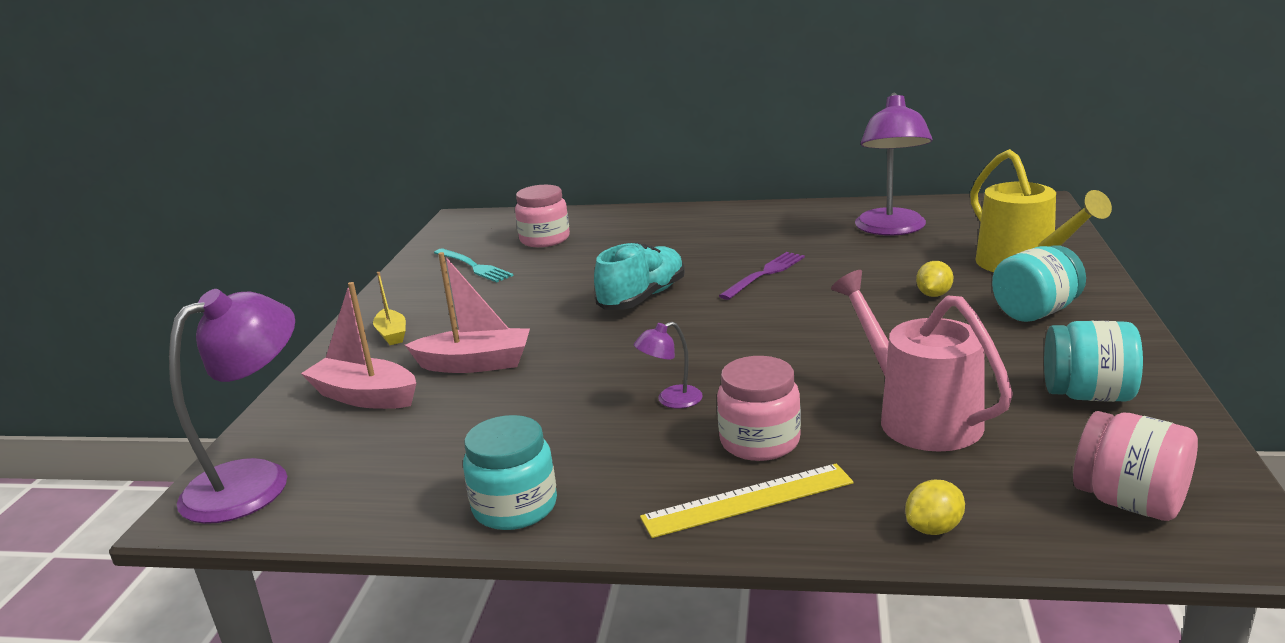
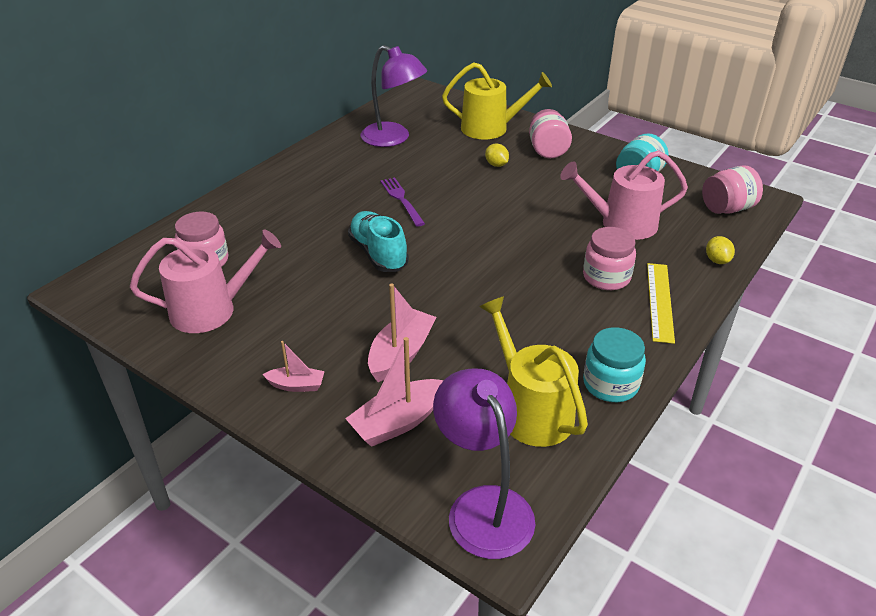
camera: 65 degrees left, 15 degrees up
yellow boat [373,272,406,345] -> pink boat [262,341,325,392]
turquoise fork [434,248,513,283] -> pink watering can [130,229,281,333]
purple lamp [634,322,703,409] -> none
turquoise jar [992,245,1086,322] -> pink jar [529,109,572,158]
none -> yellow watering can [479,296,588,447]

